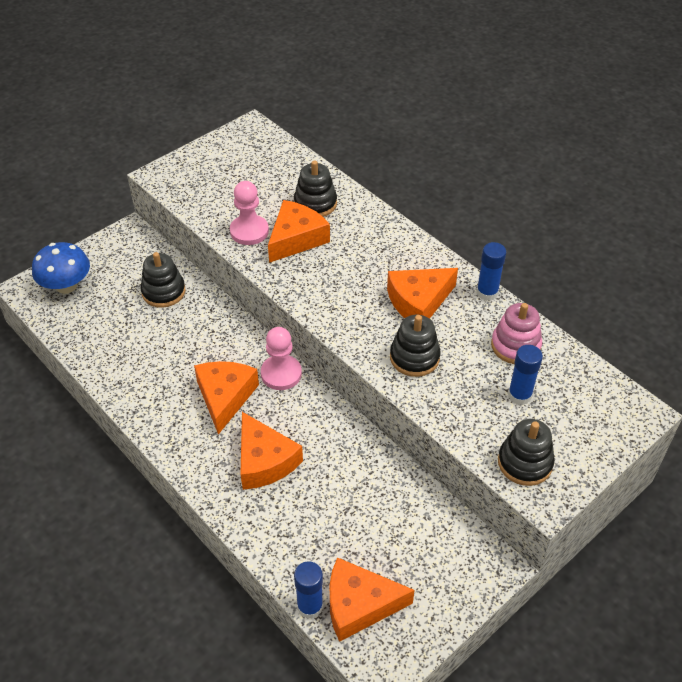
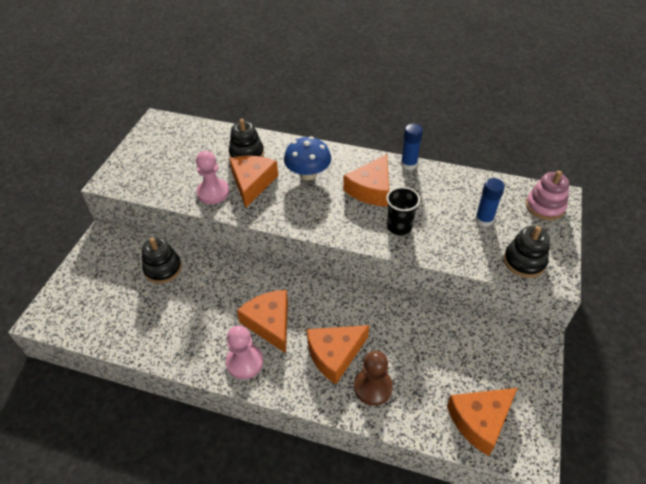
camera: 30 degrees left, 0 degrees up
blue mushroom [32,242,90,294] -> blue mushroom moved to [284,136,331,180]
orange cheese [240,412,303,490] -> orange cheese turned 120 degrees clockwise [307,325,369,384]
pink pawn [261,327,302,390] -> pink pawn moved to [226,325,263,379]
blue glue stick [294,561,323,619] -> none
black stacking toy [390,315,441,377] -> black cup [386,187,420,235]
pink stacking toy [491,303,542,364] -> pink stacking toy moved to [526,171,569,220]
none -> brown pawn [354,351,393,406]

